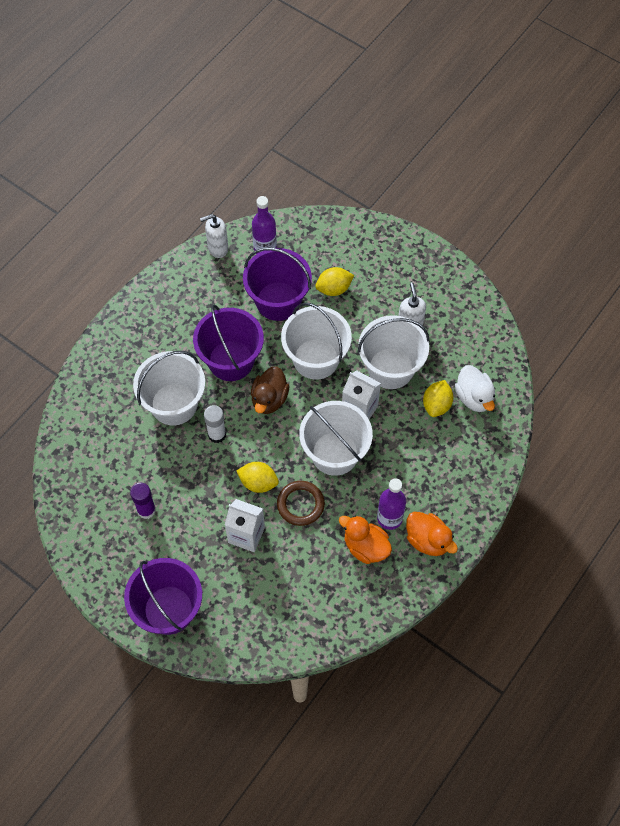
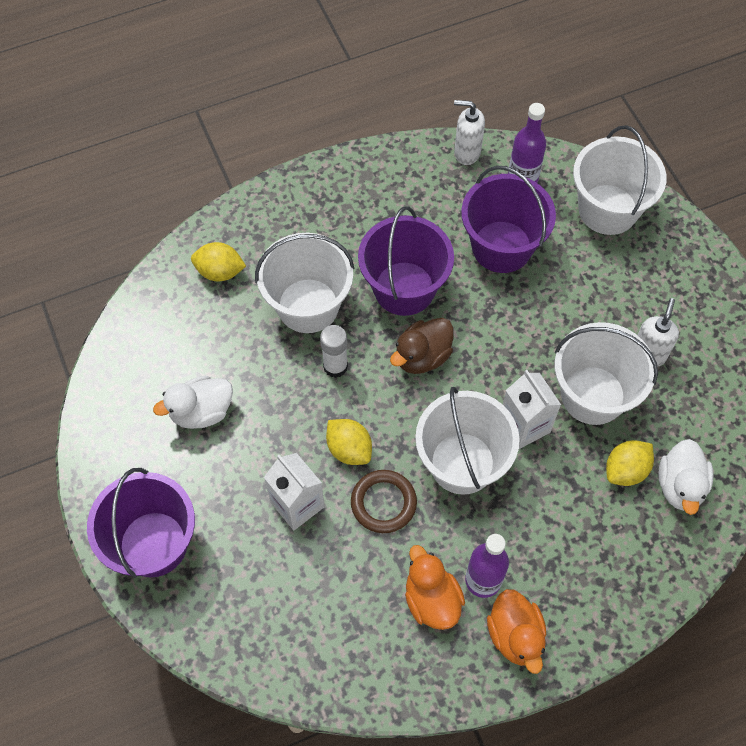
camera: 30 degrees right, 0 degrees up
purple glue stick [130,483,156,519] -> white duck [153,376,233,429]
white bucket [281,302,352,380] -> white bucket moved to [573,125,667,235]
yellow lemon [315,267,354,296] -> yellow lemon moved to [191,242,246,281]

